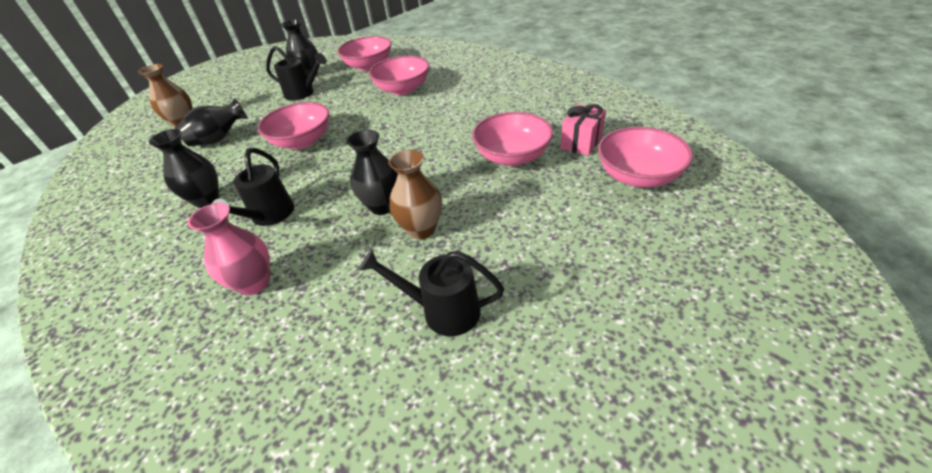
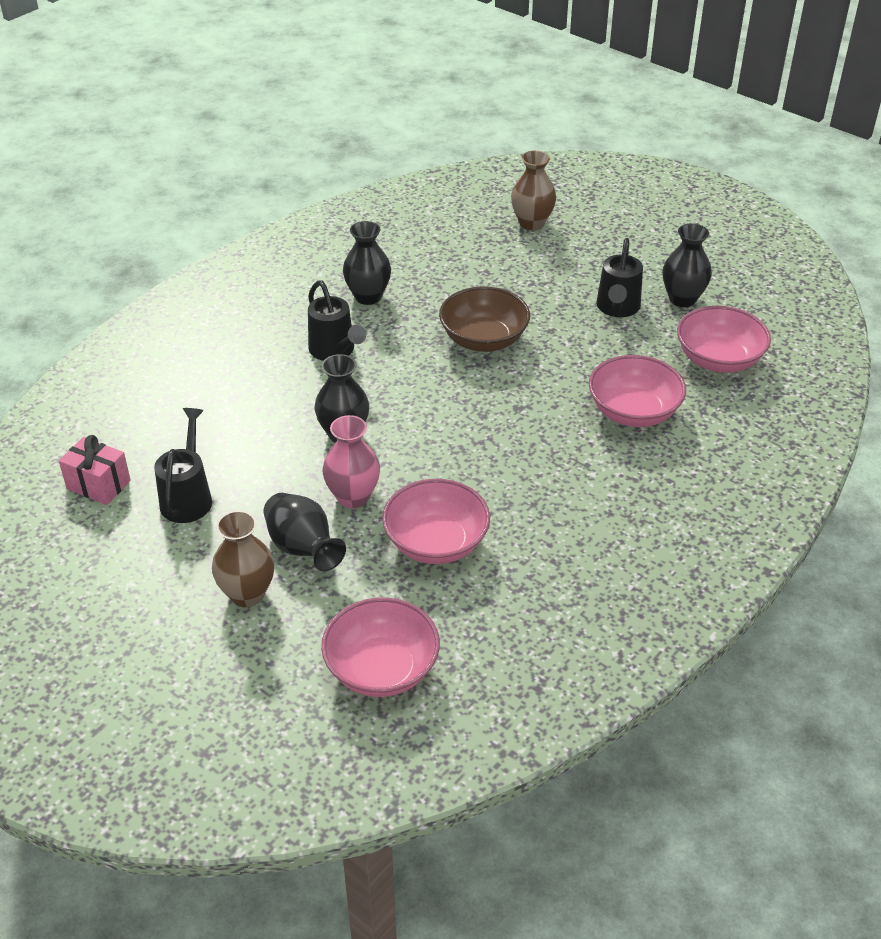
camera: 80 degrees right, 0 degrees up
black vase [175,98,248,146] -> black vase moved to [263,493,346,571]
pink vase [188,203,270,295] -> pink vase moved to [322,415,380,508]
black watering can [212,148,294,226] -> black watering can turned 120 degrees counterclockwise [308,281,366,361]
pink bowl [258,102,329,149] -> brown bowl [439,286,530,352]
brown vase [388,149,442,239] -> brown vase moved to [212,510,274,607]
pink gift [560,104,606,156] -> pink gift moved to [59,435,131,505]

